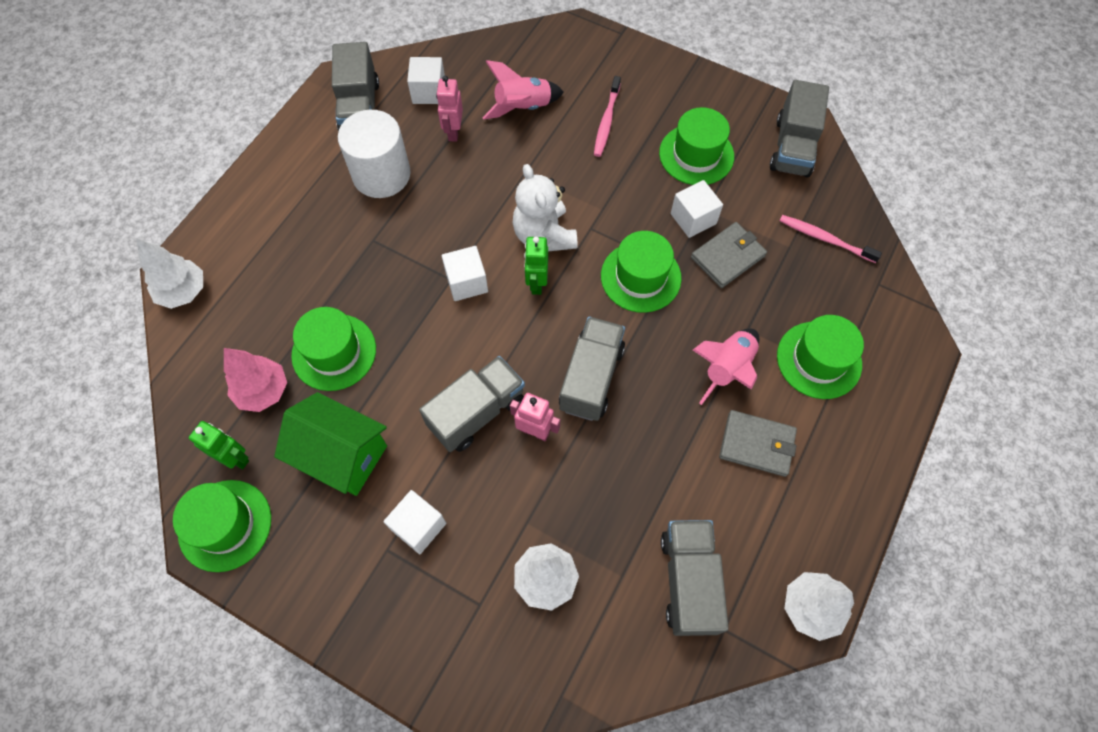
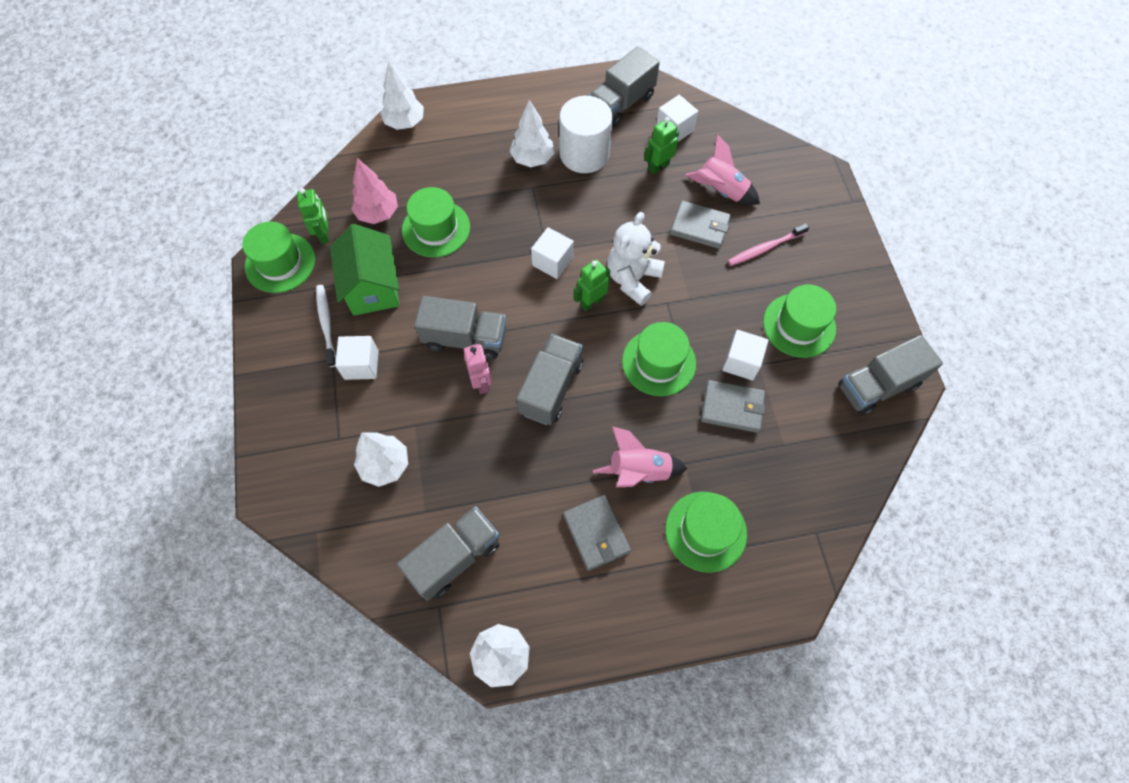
camera: 50 degrees right, 0 degrees up
pink robot [436,76,463,142] -> green robot [644,117,679,174]
grey truck [559,317,625,421] -> grey truck turned 45 degrees counterclockwise [516,334,583,425]
pink toothbrush [780,215,882,263] -> none
none -> white toothbrush [316,285,336,367]
none -> white tree [509,100,554,167]
none -> grey wallet [670,201,731,249]

